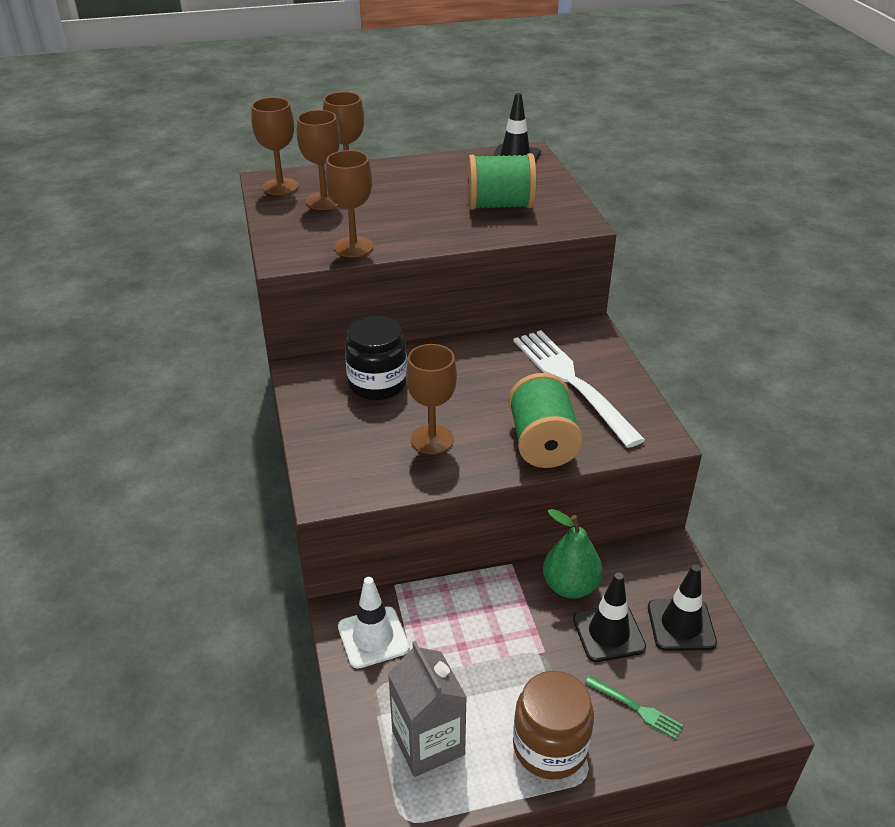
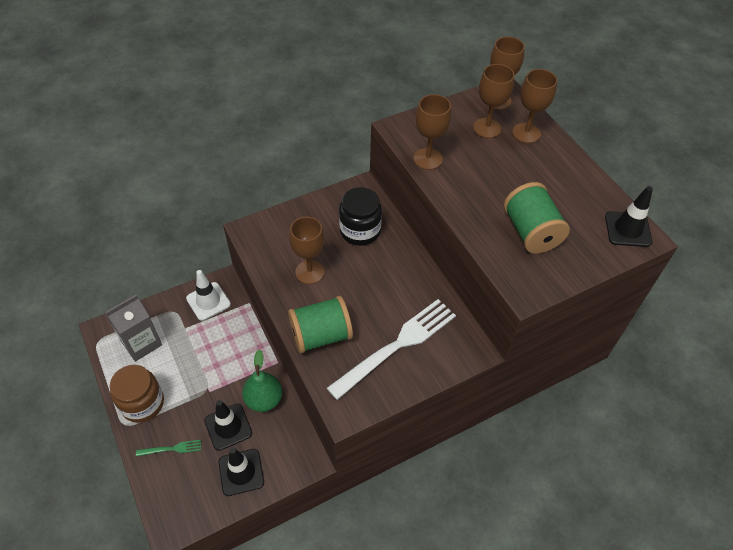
camera: 75 degrees right, 15 degrees up
green fork [585,676,683,739] -> green fork turned 120 degrees counterclockwise [136,440,201,456]

